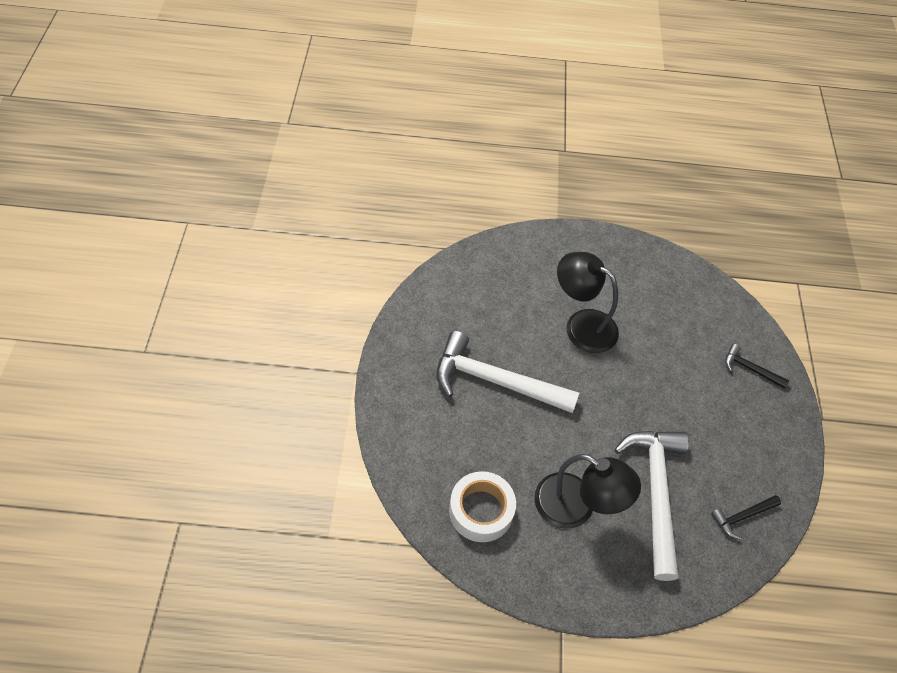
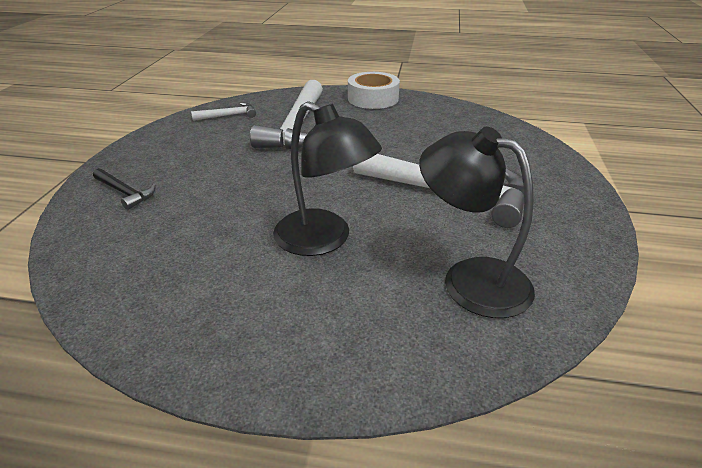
camera: 170 degrees left, 20 degrees down
white tape [449,471,516,542] -> white tape moved to [348,72,400,109]
black lamp [534,454,641,529] -> black lamp moved to [419,127,535,318]
black hammer [711,495,781,540] -> white hammer [191,103,256,121]

